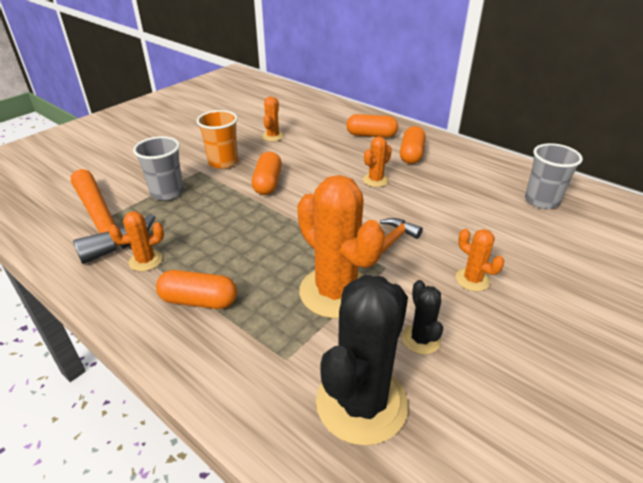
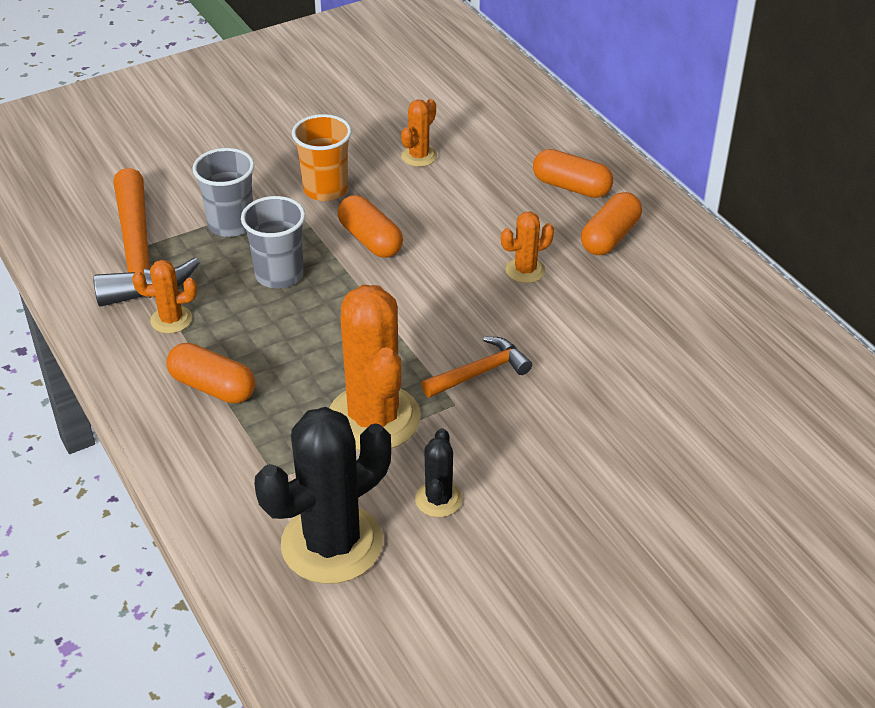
camera: 20 degrees right, 5 degrees up
orange capsule [252,152,282,195] -> orange capsule turned 60 degrees counterclockwise [338,195,403,258]
orange cactus [456,229,504,291] -> none
grey cup [525,143,583,209] -> grey cup moved to [241,196,305,288]

